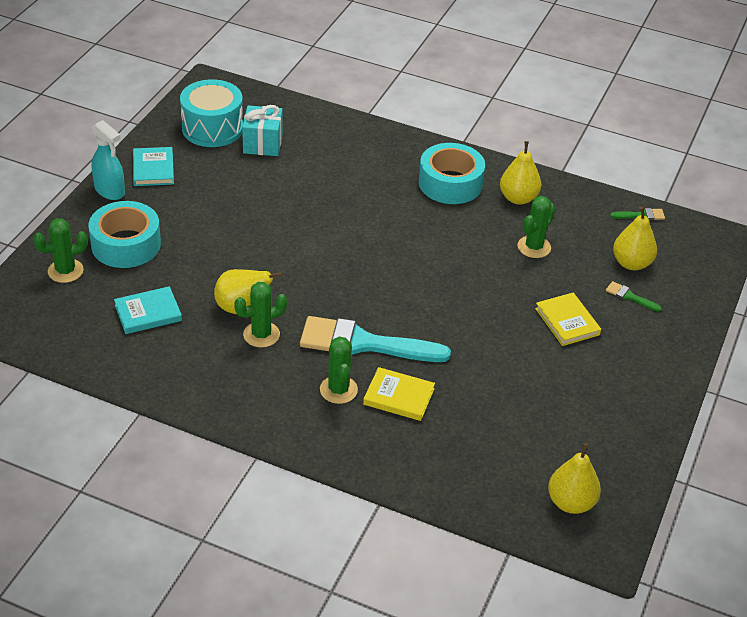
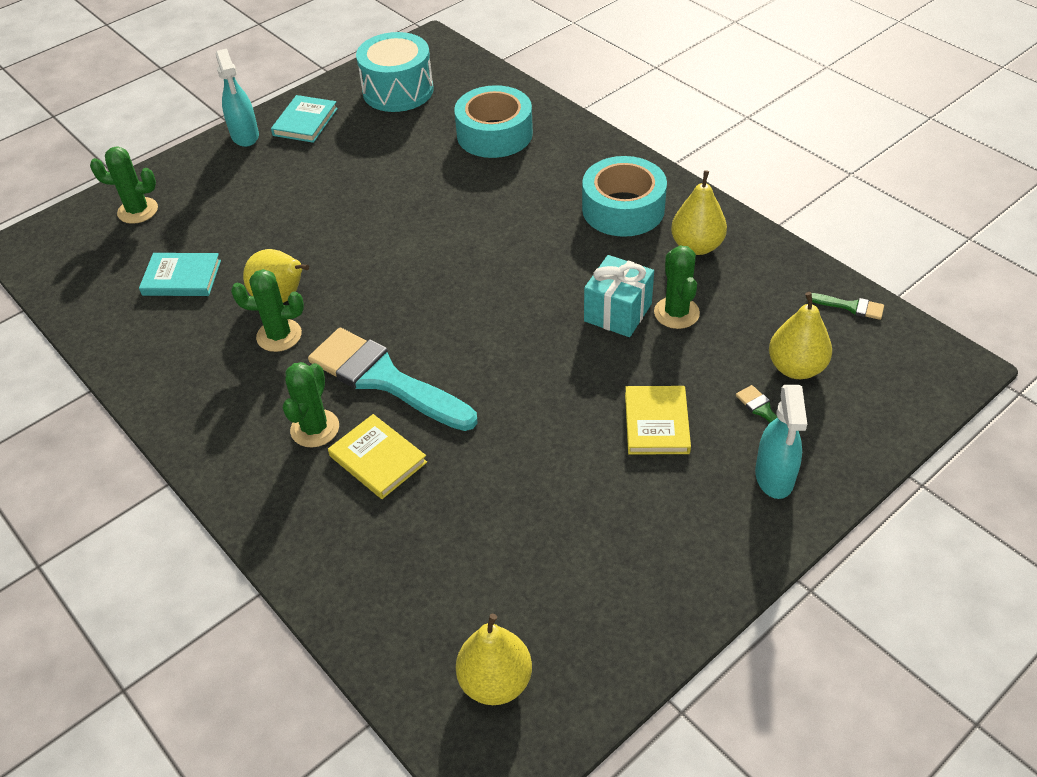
camera: 30 degrees right, 5 degrees up
turquoise tape [88,201,161,268] -> turquoise tape moved to [454,85,533,158]
turquoise gift [242,105,283,156] -> turquoise gift moved to [584,255,654,337]
green cactus [517,196,555,258] -> green cactus turned 75 degrees counterclockwise [654,246,700,329]
none -> turquoise spray bottle [755,385,807,499]

